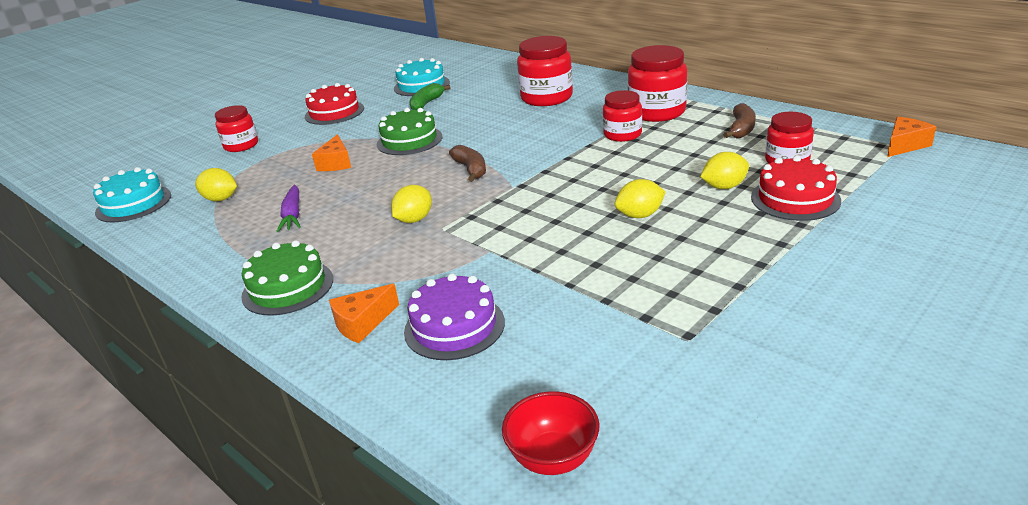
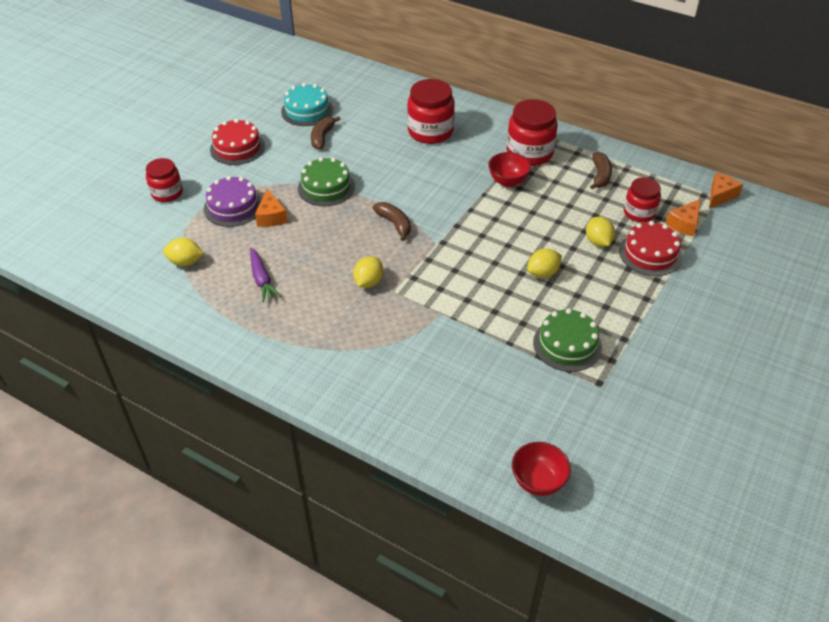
camera: 15 degrees left, 15 degrees up
turquoise cake [93,167,171,223] -> none
green cake [241,240,333,316] -> green cake moved to [533,308,602,372]
orange cheese [329,284,399,343] -> orange cheese moved to [666,199,701,237]
purple cake [404,274,505,360] -> purple cake moved to [204,176,262,227]
green banana [410,83,451,110] -> brown banana [311,116,340,150]
red jar [603,90,642,142] -> red bowl [488,152,531,187]
yellow lemon [700,152,749,189] -> yellow lemon turned 75 degrees counterclockwise [586,217,615,247]

